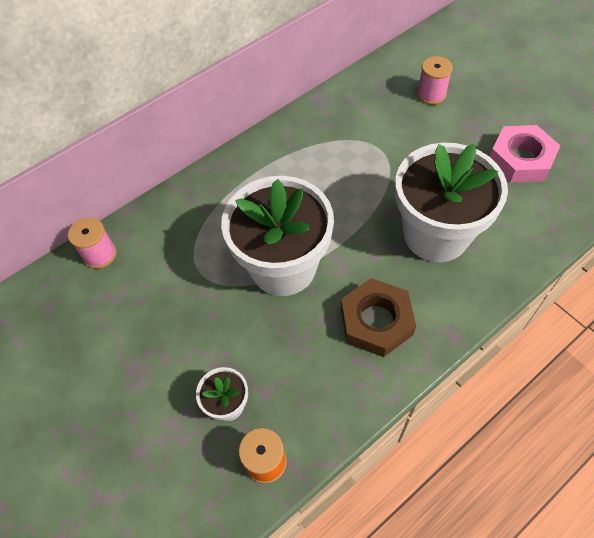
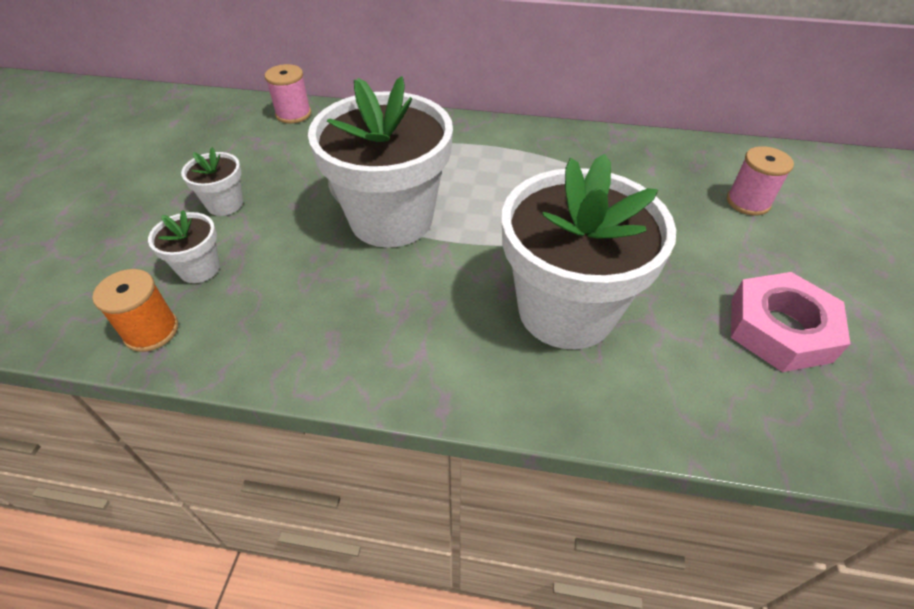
camera: 45 degrees right, 10 degrees down
brown nut [341,278,416,357] -> none
none -> white flower pot [181,147,243,216]

